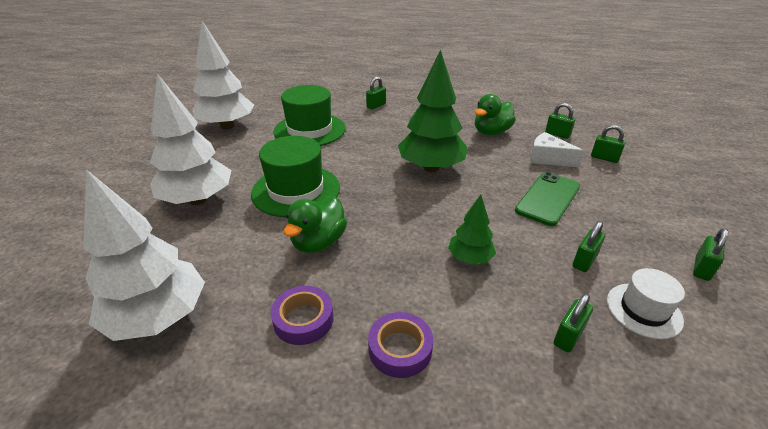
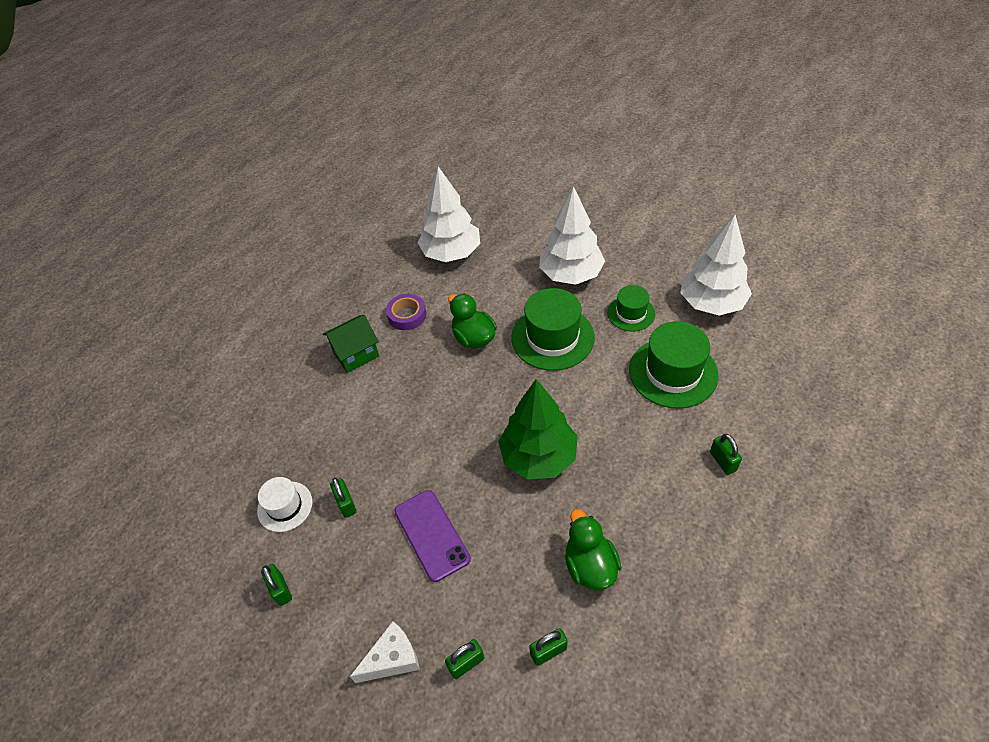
camera: 120 degrees right, 15 degrees up
purple tape [368,312,433,378] -> green house [323,315,379,373]
green tree [448,195,496,265] -> none
green phone [515,172,580,226] -> purple phone [394,490,471,582]
white cheese [530,132,584,167] -> white cheese moved to [350,621,420,683]
green padlock [553,293,593,353] -> none
none -> green hat [607,285,655,331]

